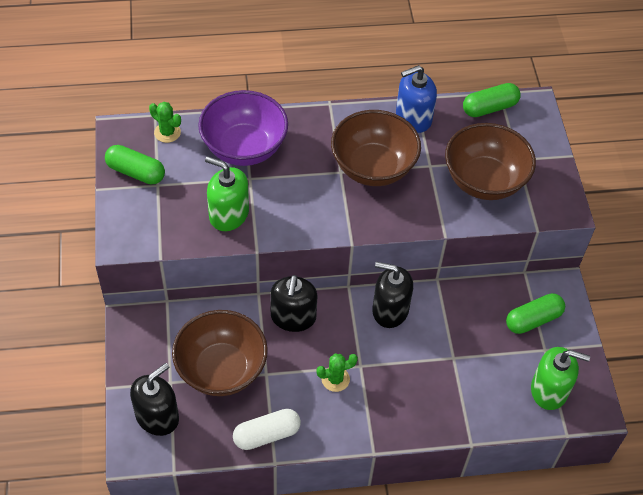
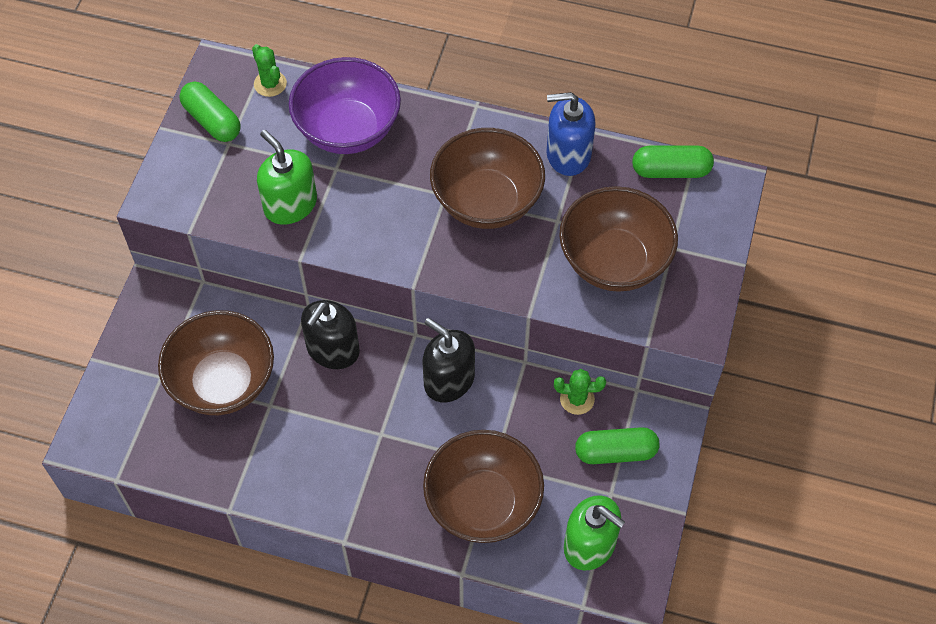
camera: 25 degrees right, 5 degrees up
black soap dispenser [130,363,179,436] -> none
white capsule [233,409,301,450] -> none
green cactus [316,353,358,392] -> green cactus moved to [554,369,606,415]
none -> brown bowl [423,430,544,543]

